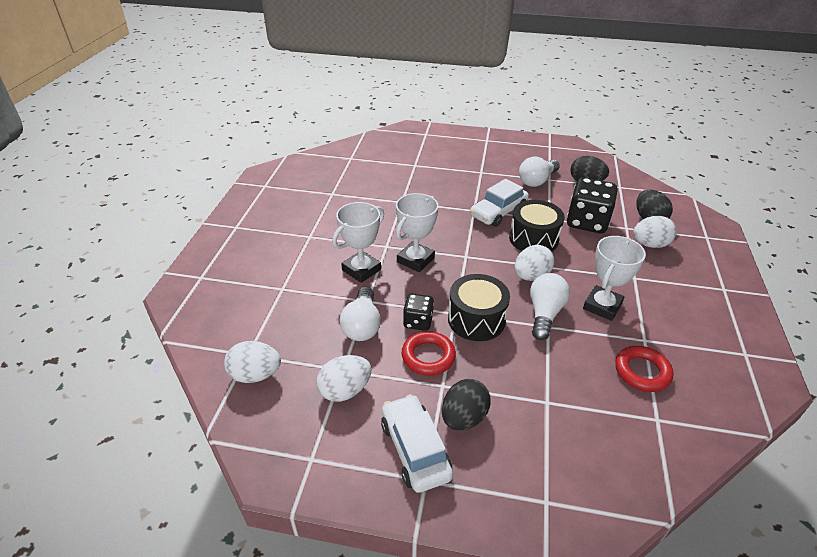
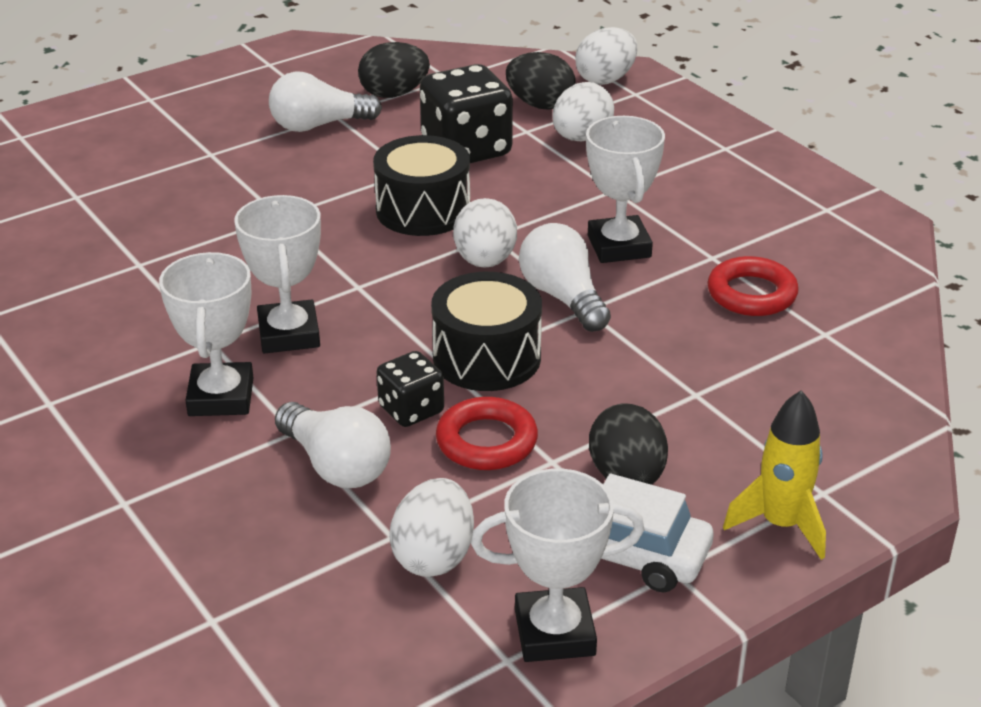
camera: 45 degrees left, 5 degrees down
white egg [224,341,281,383] -> white egg moved to [575,27,637,85]
white car [470,179,529,227] -> none
white light bulb [519,156,560,187] -> white light bulb turned 75 degrees clockwise [269,71,382,132]
none -> white trophy [471,469,644,662]
none -> yellow rocket [723,390,826,560]

